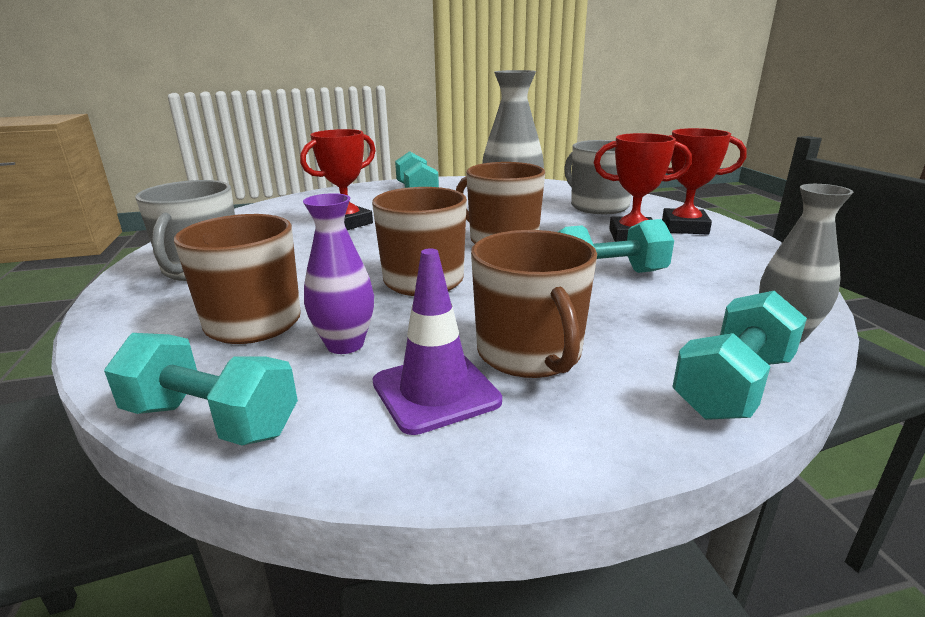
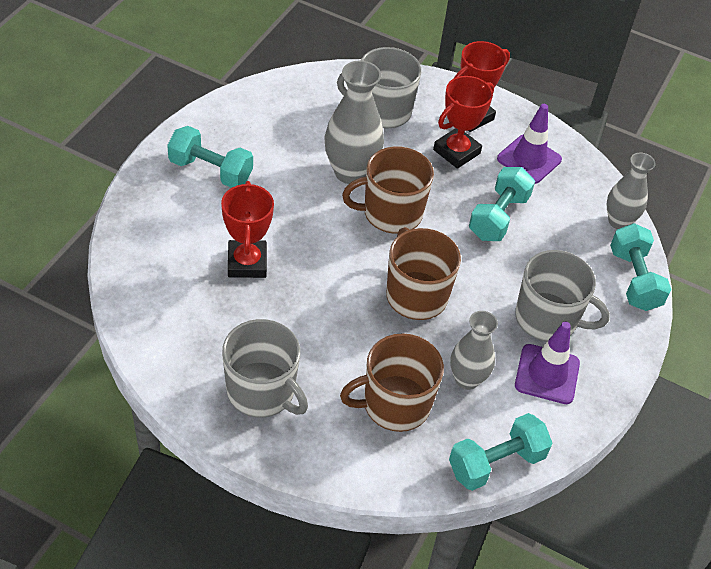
camera: 55 degrees left, 25 degrees up
purple vase [303,193,374,354] -> grey vase [450,311,498,390]
brown mug [471,230,597,378] -> grey mug [515,250,610,341]
none -> purple traffic cone [497,104,562,184]

